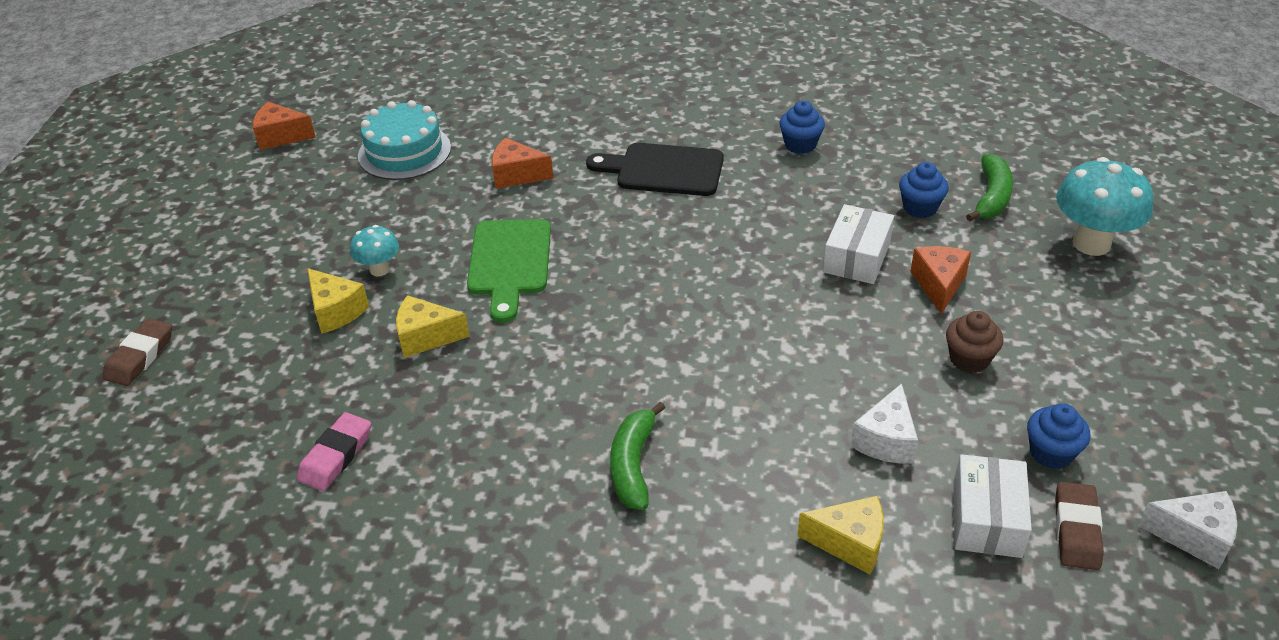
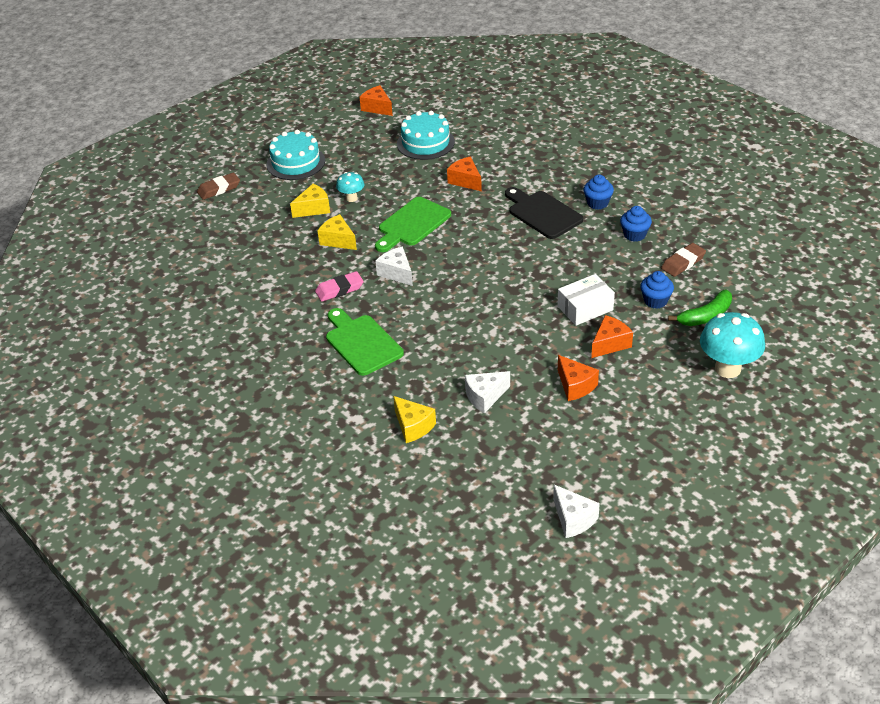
camera: 40 degrees right, 0 degrees up
pink eraser [297,412,371,491] -> pink eraser moved to [315,271,364,302]
yellow cheese [307,268,369,334] -> yellow cheese turned 120 degrees counterclockwise [290,184,330,218]
green banana [610,402,665,510] -> green cutting board [326,308,404,376]
brown cupcake [946,311,1003,373] -> orange cheese [558,355,599,401]
white box [953,454,1032,558] -> none
blue cupcake [1027,403,1090,469] -> blue cupcake moved to [583,175,614,210]
brown eraser [1055,482,1104,570] -> brown eraser moved to [661,243,706,277]
none -> turquoise cake [266,130,325,180]
none -> white cheese [375,247,413,286]

